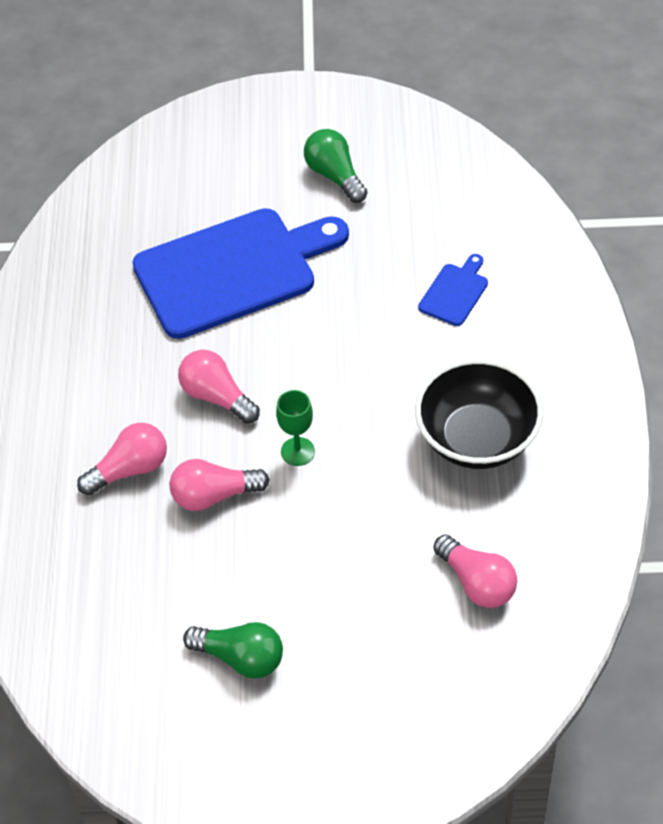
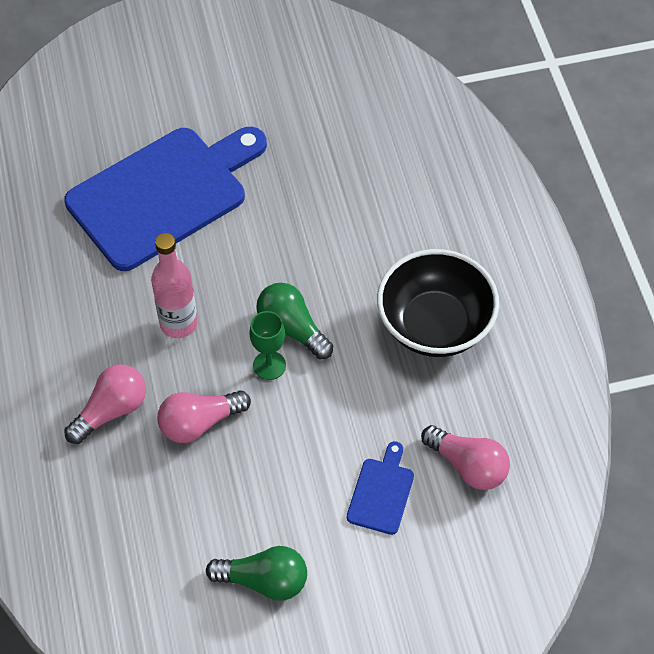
camera: 15 degrees left, 5 degrees up
pink light bulb [178,350,260,424] -> pink bottle [151,233,197,338]
green light bulb [304,129,368,203] -> green light bulb moved to [256,283,333,359]
blue cutting board [418,254,488,326] -> blue cutting board moved to [347,441,414,535]

